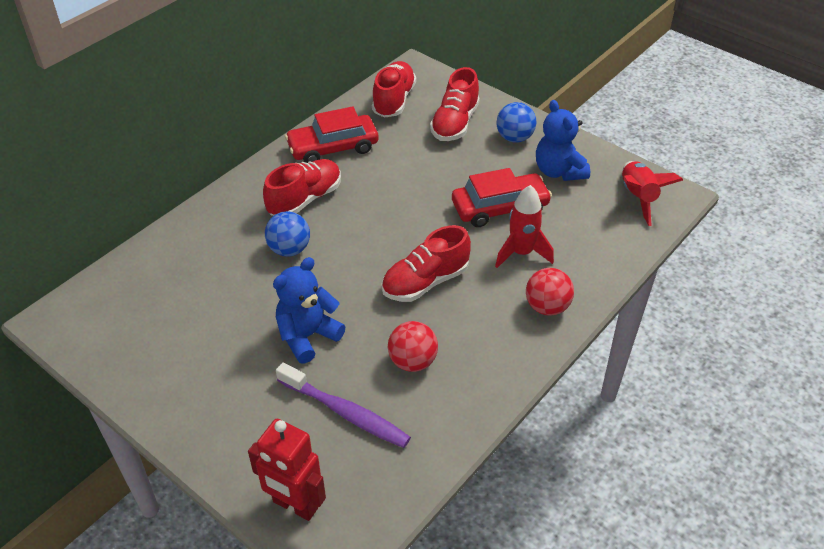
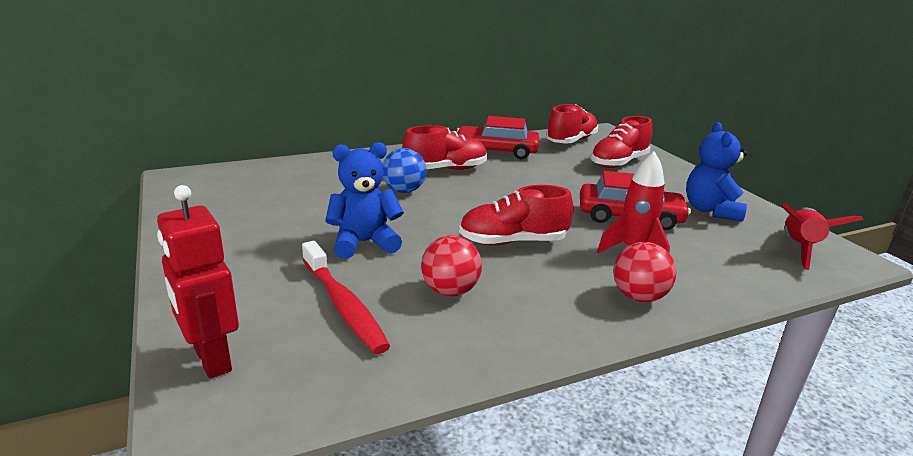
camera: 25 degrees right, 20 degrees down
purple toothbrush [276,362,411,448] -> red toothbrush [302,241,390,354]
blue ball [496,102,536,143] -> none

